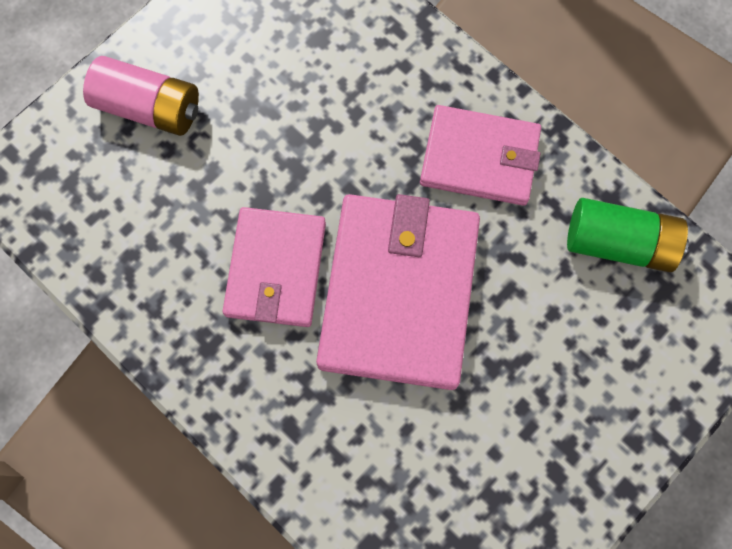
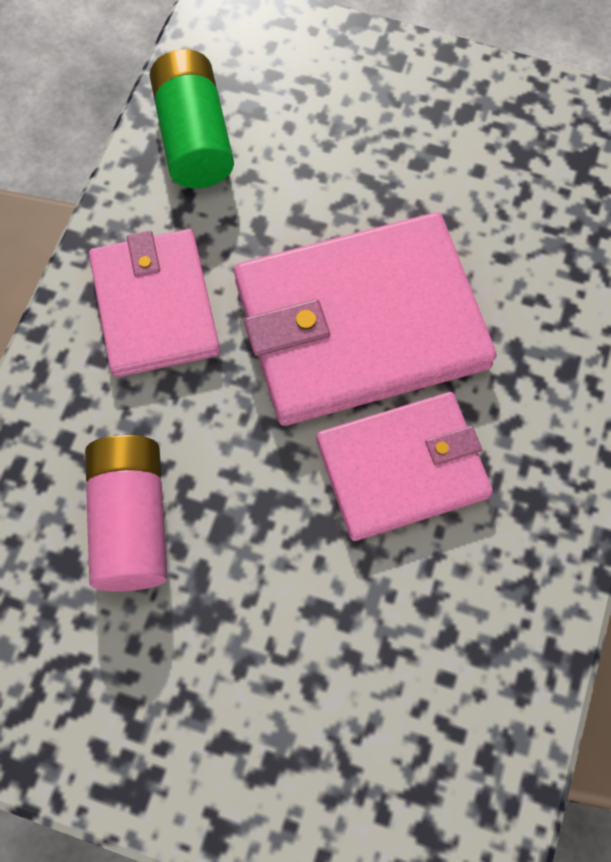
camera: 115 degrees left, 5 degrees down
pink battery [83,56,199,136] -> pink battery moved to [85,434,167,591]

